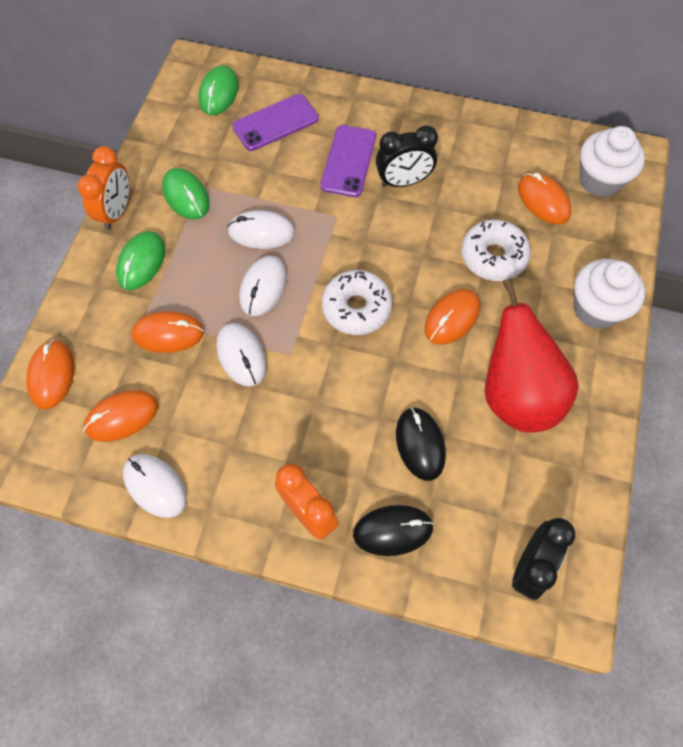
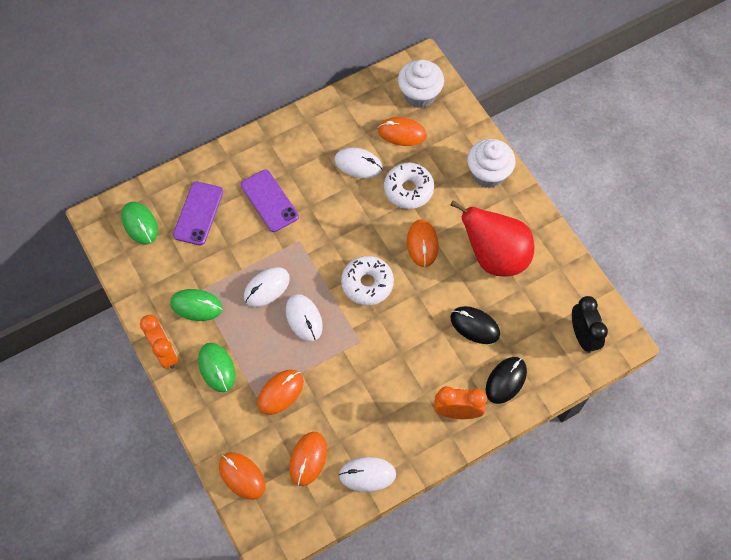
camera: 45 degrees left, 0 degrees up
white mouse [216,323,266,387] -> white mouse moved to [334,148,383,178]
black clock [376,125,438,187] -> none

